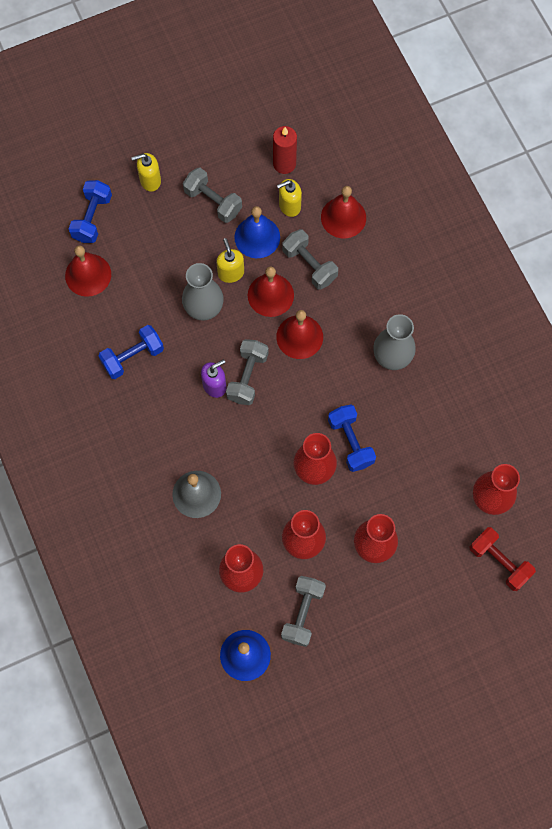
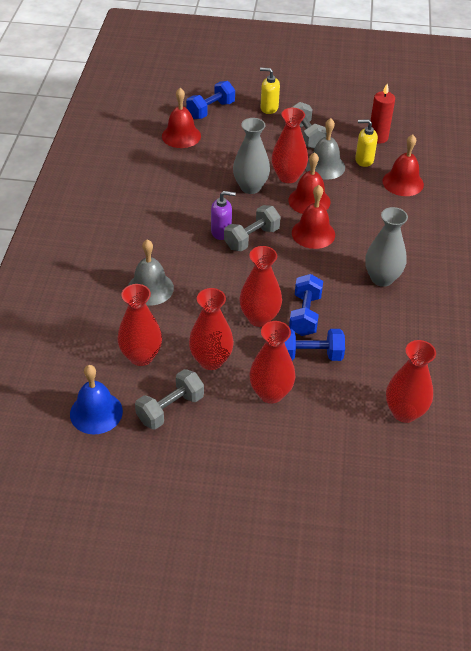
camera: 30 degrees right, 25 degrees down
blue dumbbell [98,325,164,379] -> blue dumbbell moved to [285,329,345,361]
yellow soap dispenser [216,238,244,283] -> red vase [272,108,308,183]
blue bell [234,206,280,258] -> grey bell [305,118,345,180]
grey dumbbell [282,229,338,290] -> none
red dumbbell [470,527,536,591] -> none

